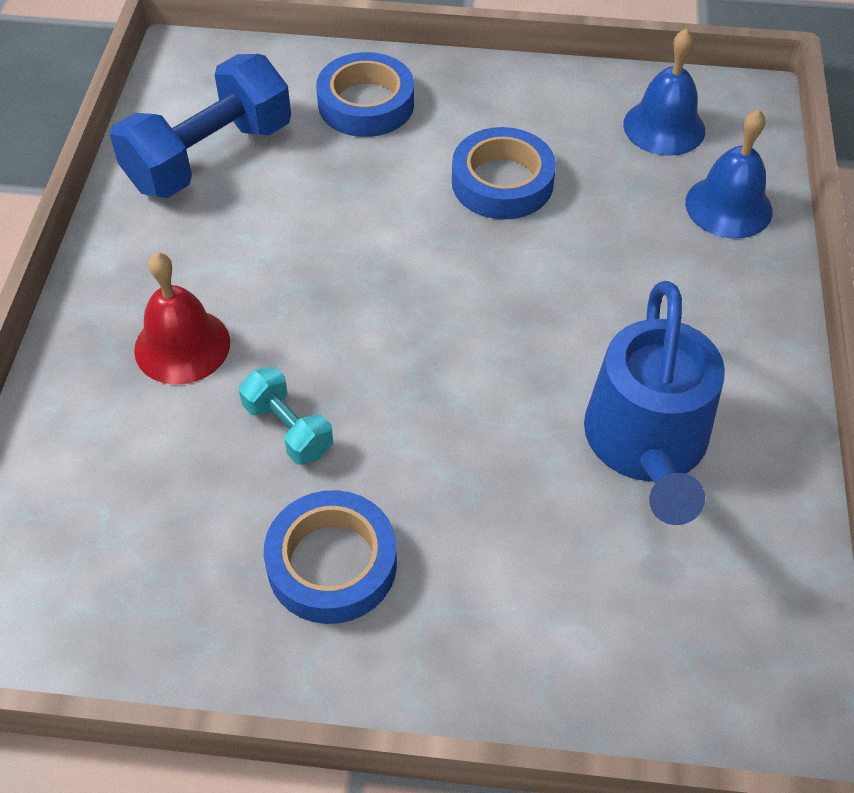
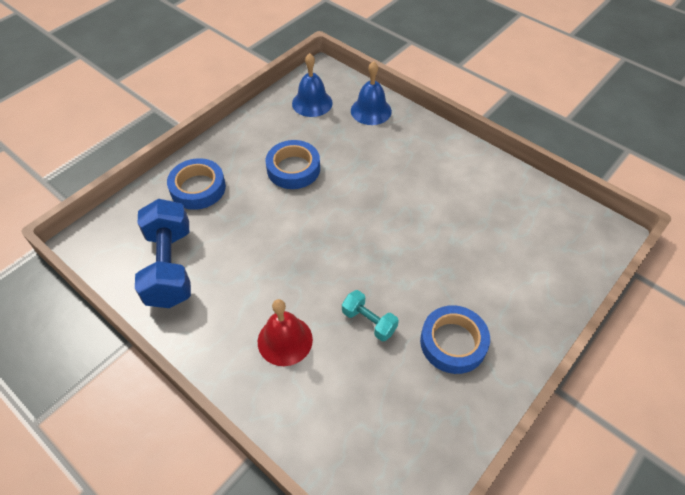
camera: 55 degrees left, 0 degrees up
turquoise dumbbell [239,367,333,465] -> turquoise dumbbell turned 45 degrees clockwise [342,290,399,341]
blue watering can [584,281,725,525] -> none

